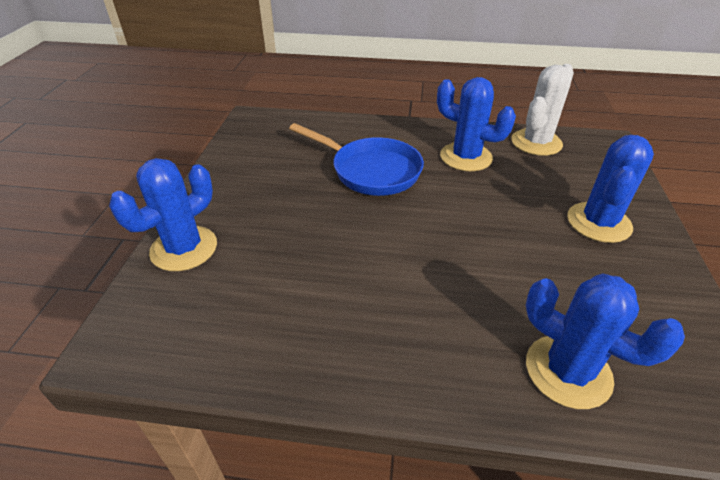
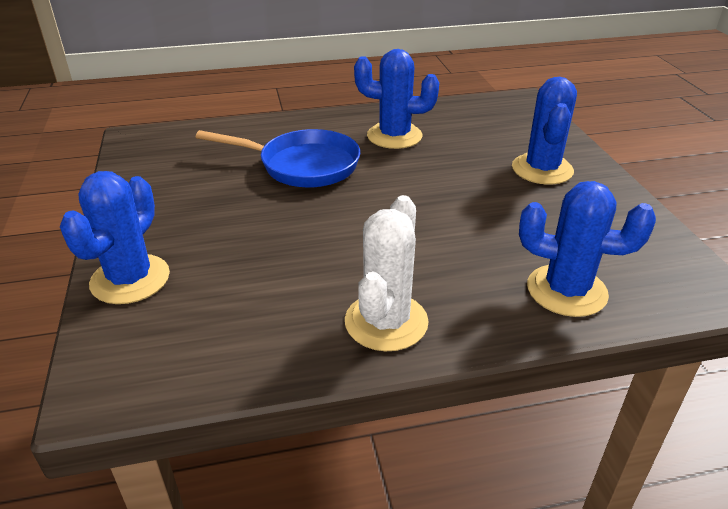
camera: 20 degrees left, 5 degrees down
white cactus [511,64,574,156] -> white cactus moved to [345,195,429,352]

